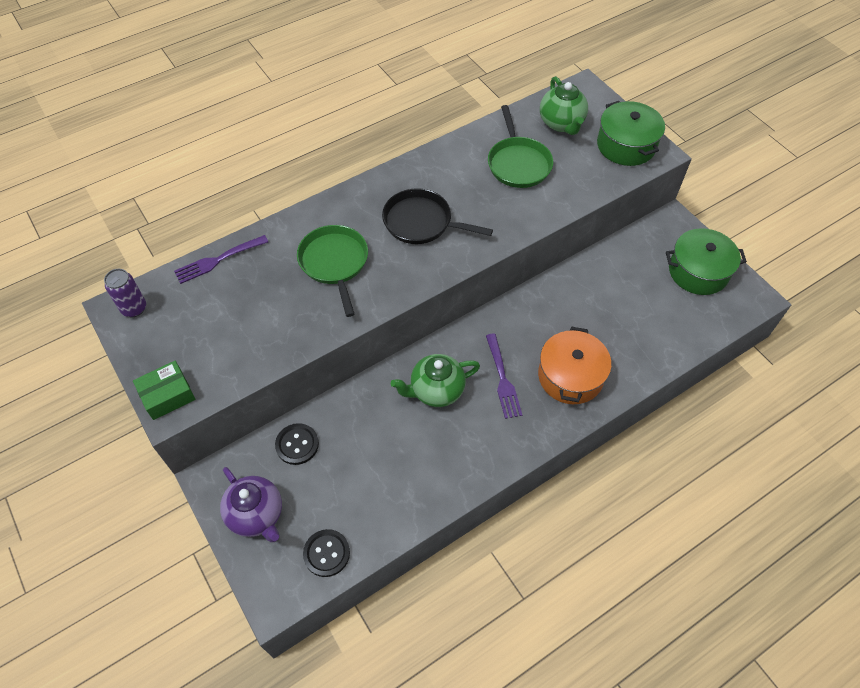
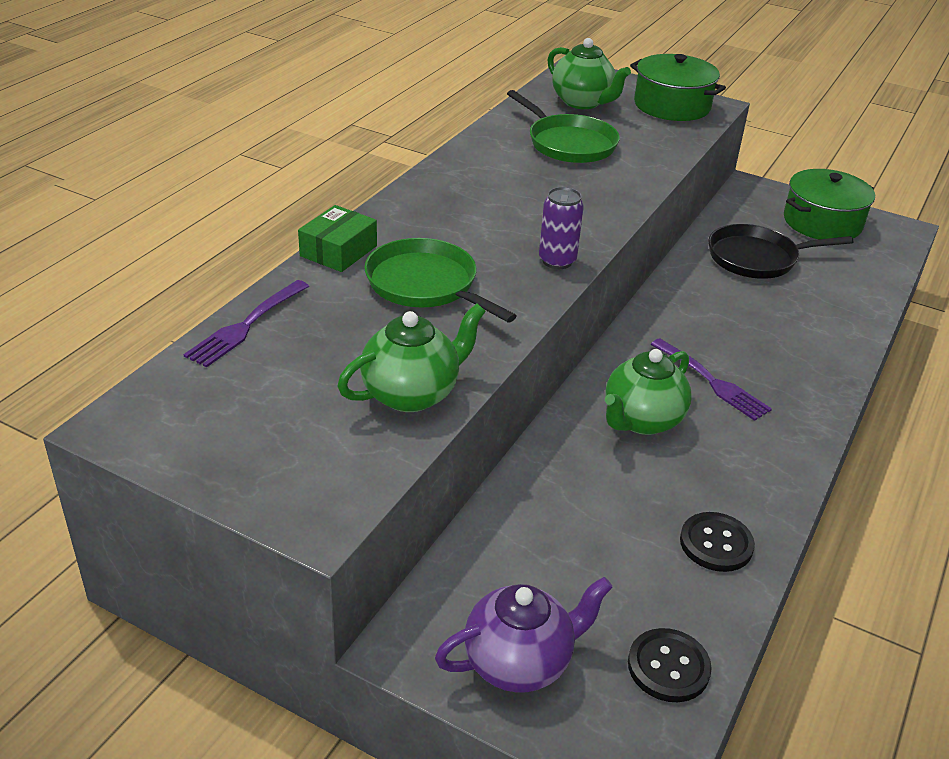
camera: 30 degrees left, 20 degrees down
purple can [104,269,146,317] -> purple can moved to [539,187,584,269]
green box [133,361,195,420] -> green box moved to [298,205,377,272]
purple teapot [220,467,282,542] -> purple teapot turned 45 degrees counterclockwise [435,577,613,693]
black button [275,423,319,465] -> black button moved to [680,512,755,572]
black pan [382,188,493,244] -> black pan moved to [708,224,854,279]
orange pot [538,327,611,404] -> none
none -> green teapot [337,303,486,412]

